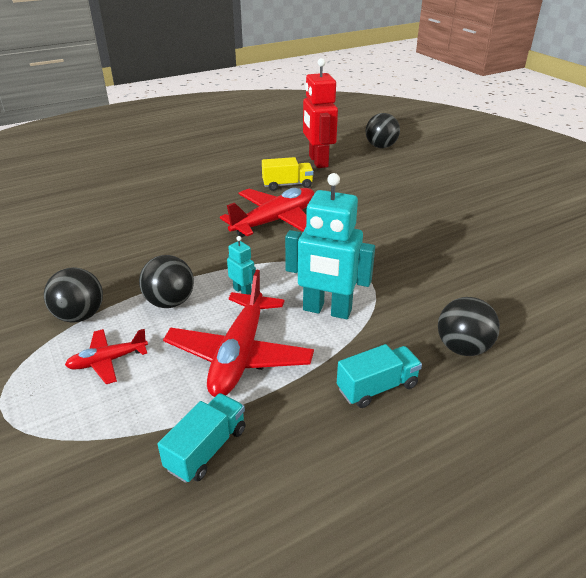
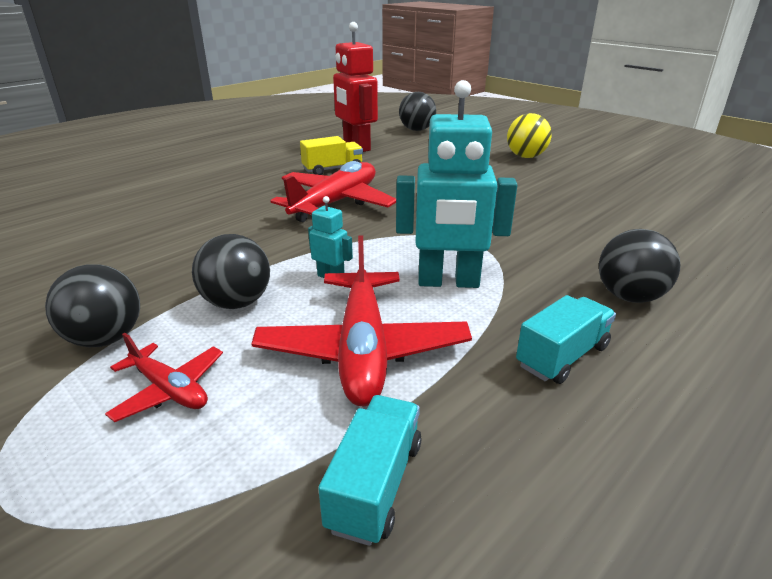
camera: 15 degrees left, 5 degrees down
red plane [65,329,148,384] -> red plane turned 105 degrees counterclockwise [105,333,223,422]
none -> yellow ball [507,113,552,158]

